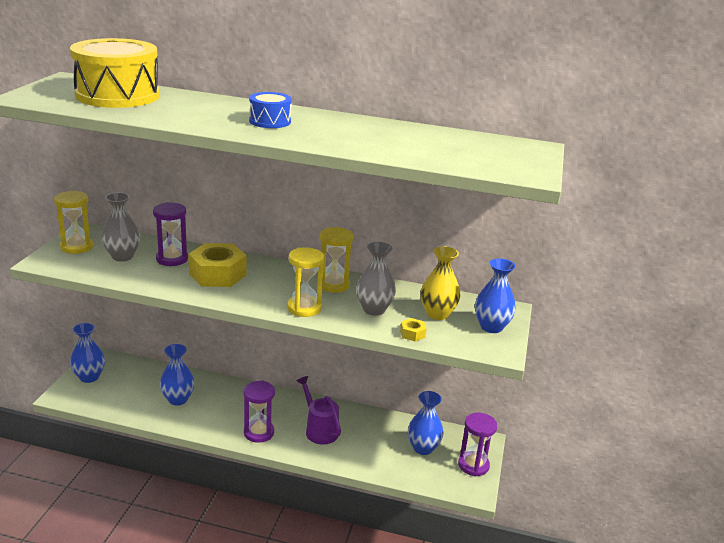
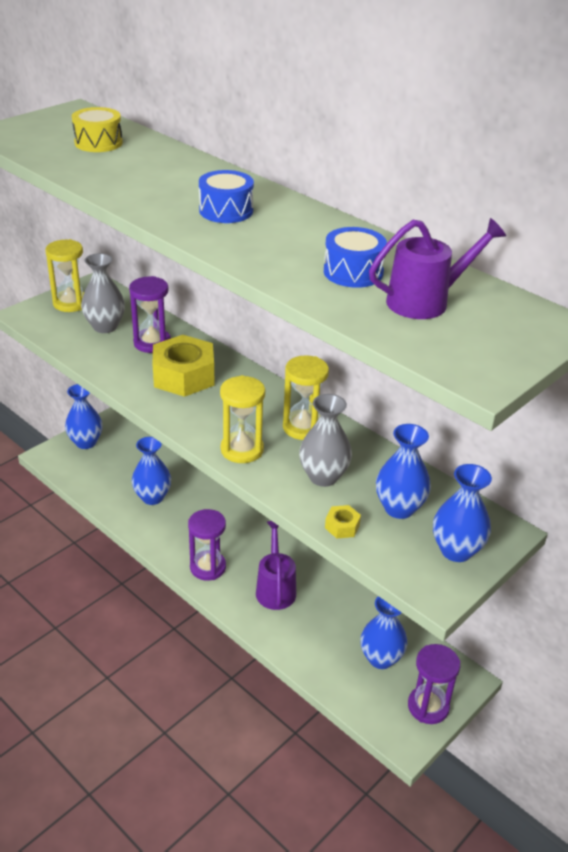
camera: 30 degrees right, 10 degrees up
yellow drum [70,38,160,108] -> yellow drum [72,107,123,152], size x0.49
yellow vase [421,247,460,320] -> blue vase [376,424,431,519]
none -> blue drum [324,227,387,288]
none -> purple watering can [369,218,506,319]

